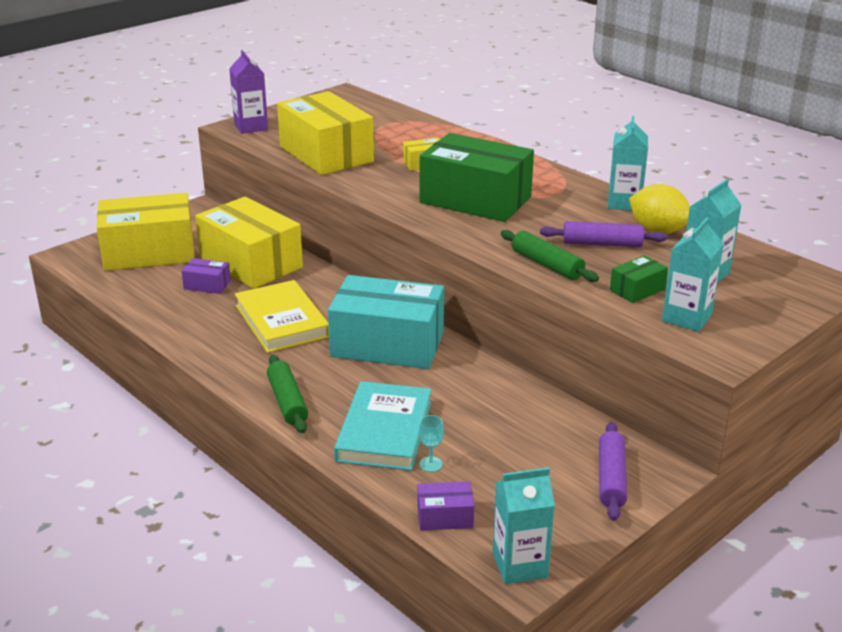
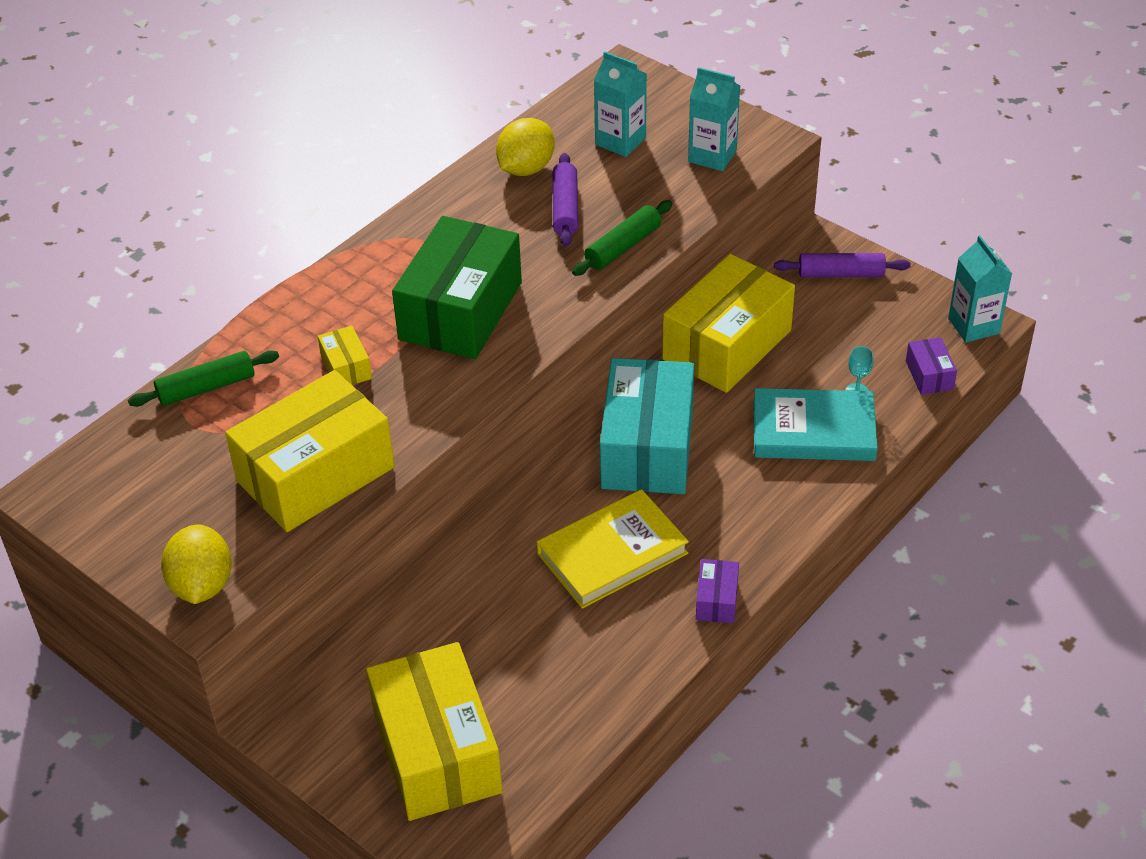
camera: 95 degrees left, 15 degrees up
purple box [182,258,231,294] -> purple box moved to [696,559,739,623]
yellow box [195,197,303,289] -> yellow box moved to [662,254,795,393]
purple carton [229,50,268,134] -> yellow lemon [161,524,232,604]
green rolling pin [267,355,308,433] -> green rolling pin moved to [128,350,279,407]
turquoise carton [608,116,648,211] -> none
green box [610,255,668,303] -> none

